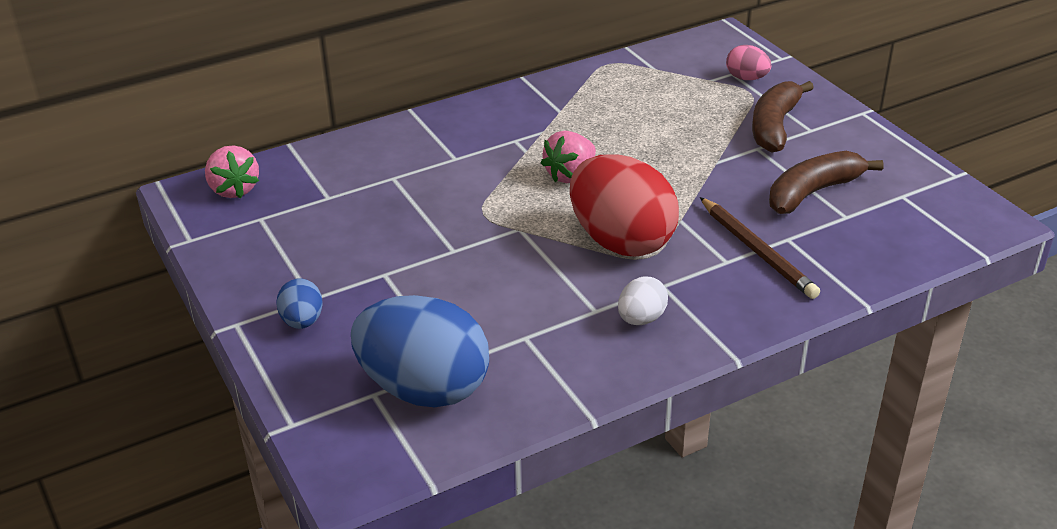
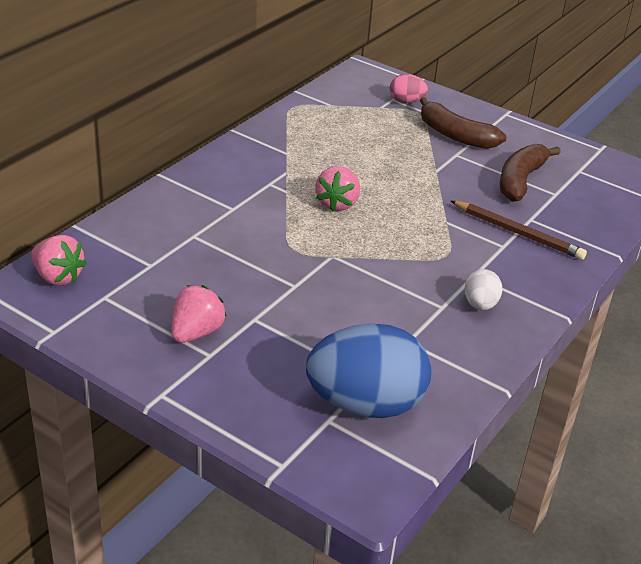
camera: 30 degrees left, 0 degrees up
blue egg [277,278,323,329] -> none
red egg [570,154,679,257] -> none
brown banana [752,81,814,153] -> brown banana turned 45 degrees counterclockwise [420,97,506,149]
none -> pink strawberry [171,285,227,343]

